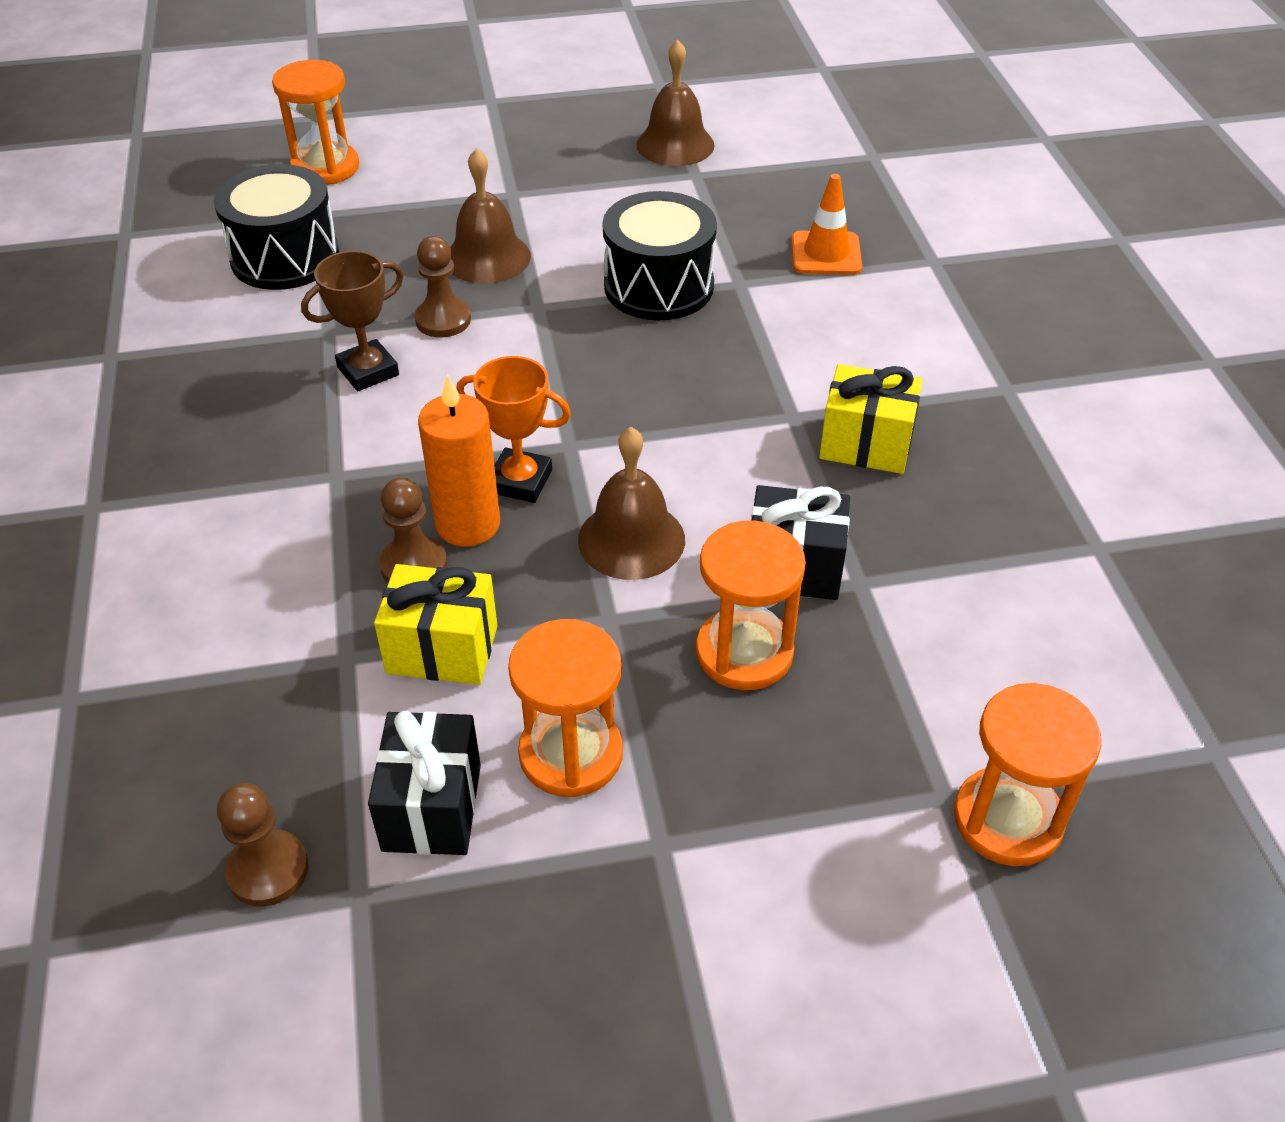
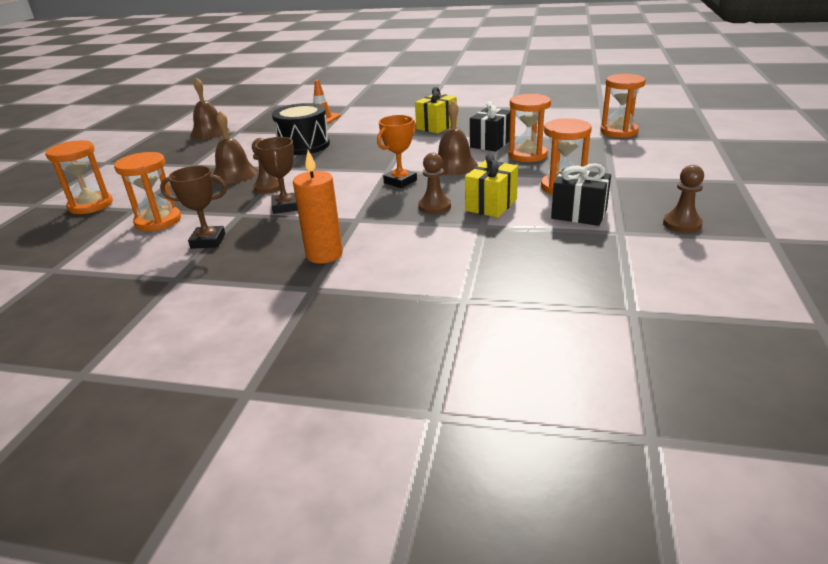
camera: 65 degrees left, 15 degrees down
black drum [214,164,339,290] -> orange hourglass [114,152,181,231]
brown pawn [217,783,309,906] -> brown pawn moved to [663,165,704,233]
orange candle [418,374,500,547] -> orange candle moved to [293,150,343,263]
none -> brown trophy [160,166,227,249]

